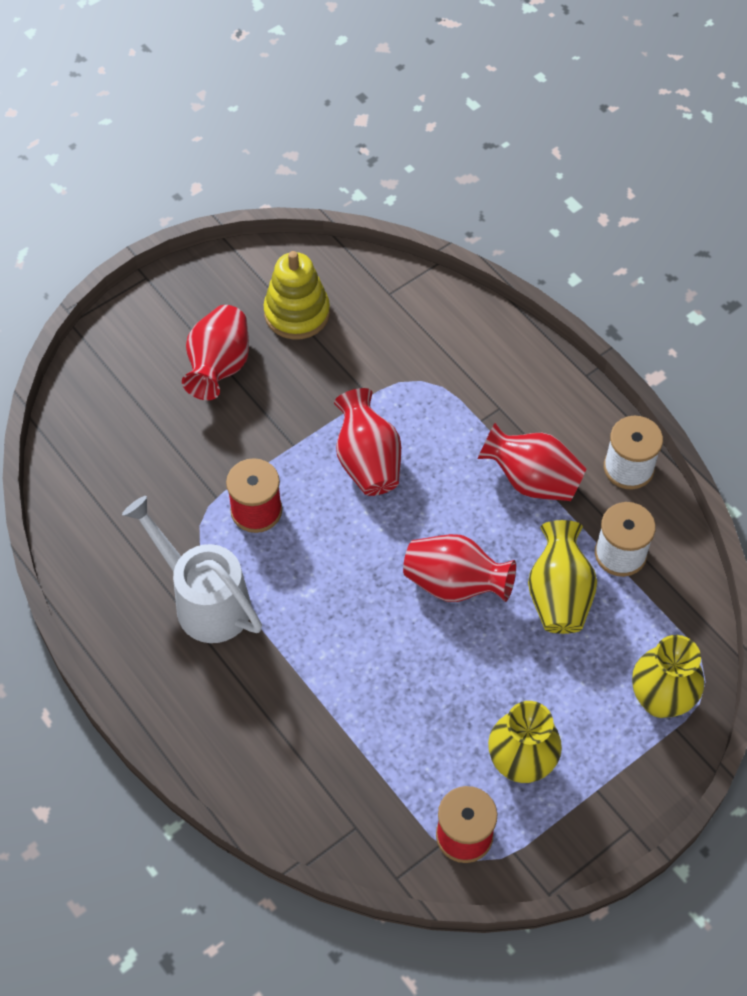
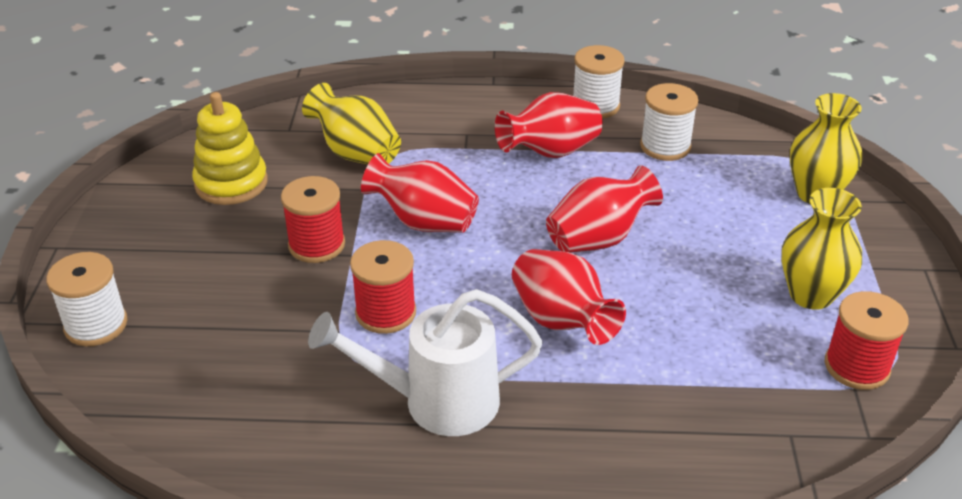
camera: 50 degrees left, 20 degrees down
red vase [182,305,249,400] -> red vase moved to [512,249,626,345]
yellow vase [528,520,597,634] -> yellow vase moved to [302,83,401,164]
none -> white spool [46,252,128,346]
none -> red spool [281,176,345,263]

